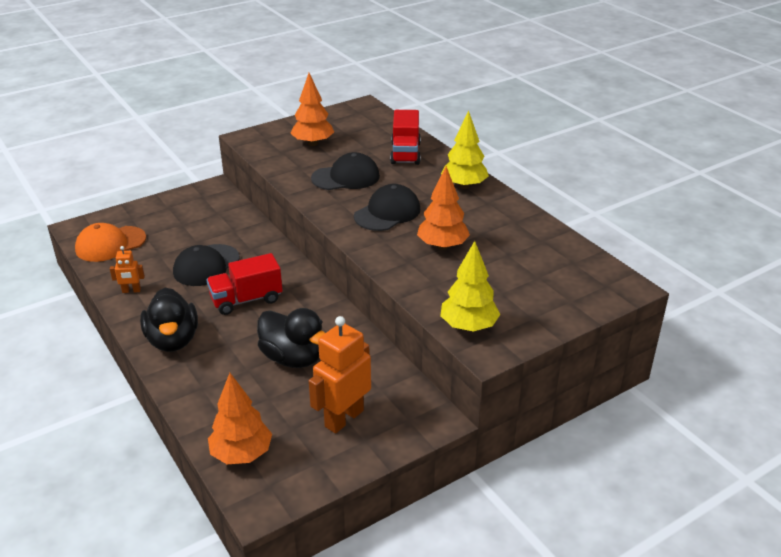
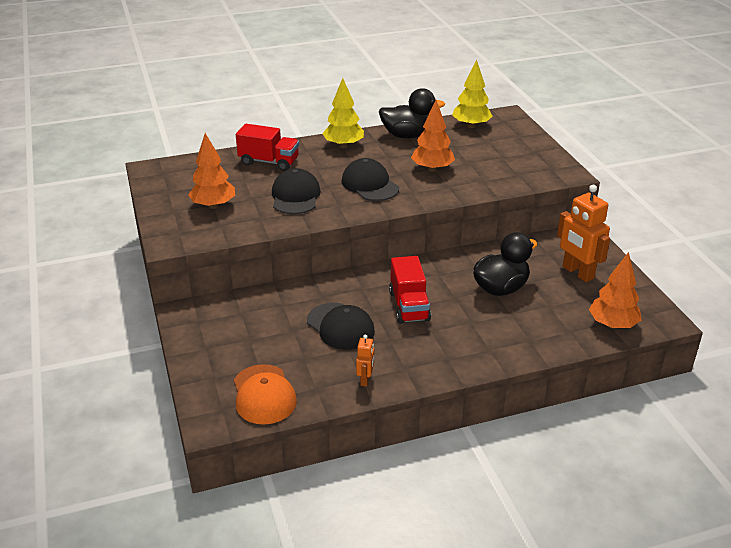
camera: 75 degrees left, 0 degrees up
black duck [140,288,198,352] -> black duck moved to [379,88,445,138]
yellow tree [440,241,501,332] -> yellow tree moved to [452,60,493,128]

